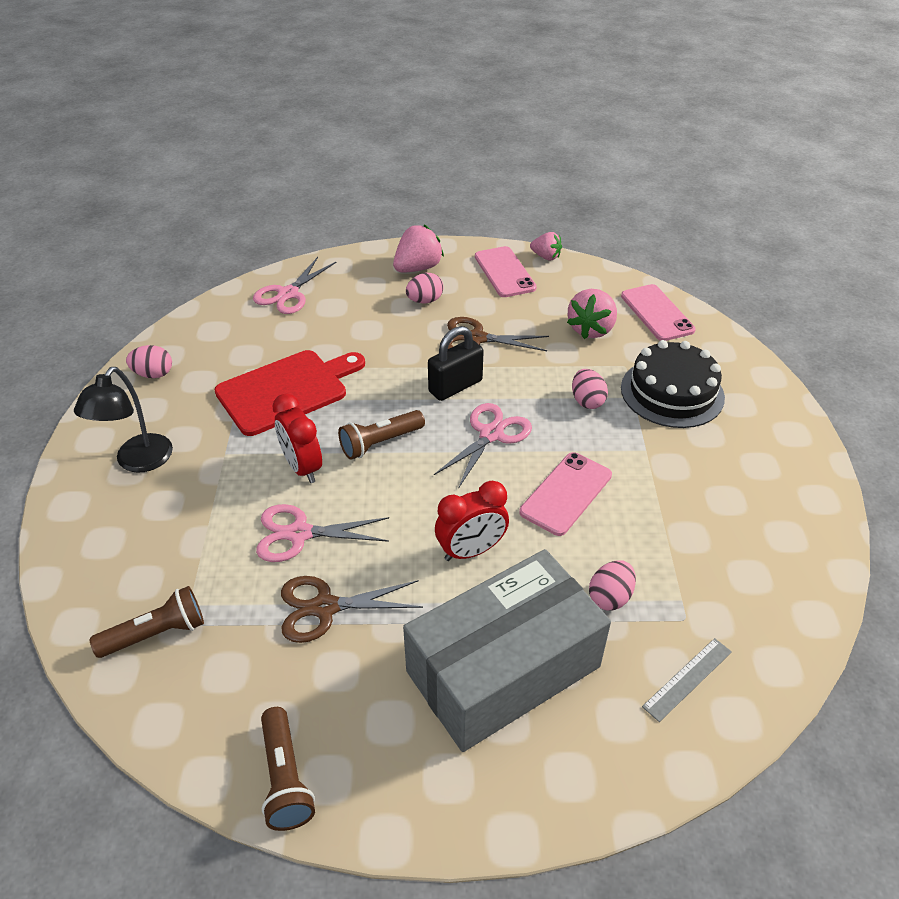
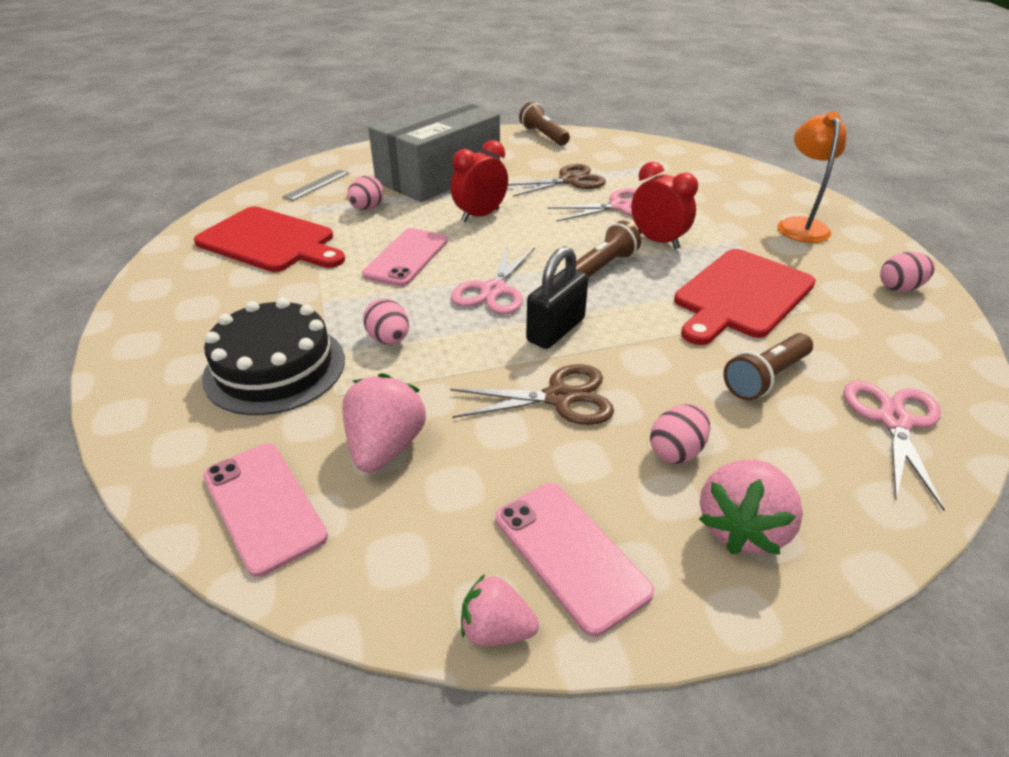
camera: 165 degrees right, 5 degrees down
black lamp [74,367,173,473] -> orange lamp [778,111,846,243]
brown flashlight [90,586,204,658] -> brown flashlight moved to [723,333,813,400]
none -> red cutting board [194,206,345,272]

